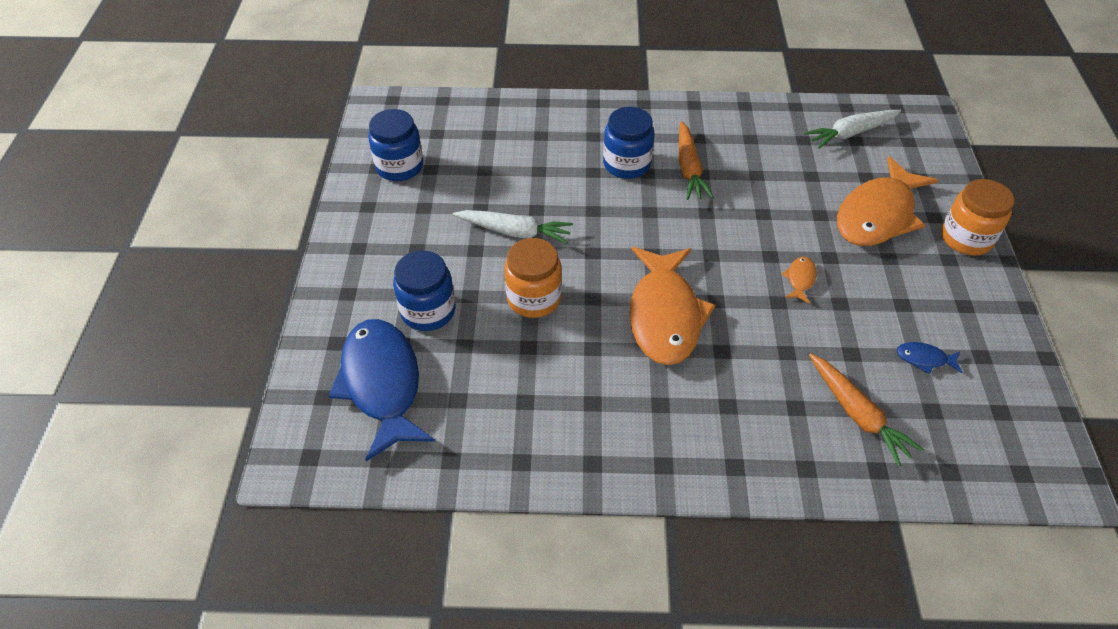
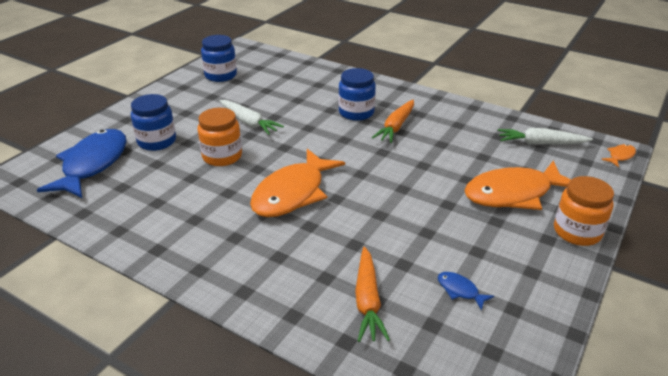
camera: 30 degrees right, 15 degrees down
orange fish [782,257,817,304] -> orange fish moved to [601,144,636,167]

